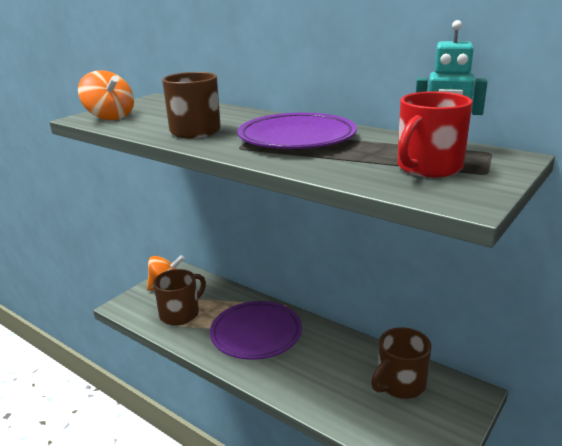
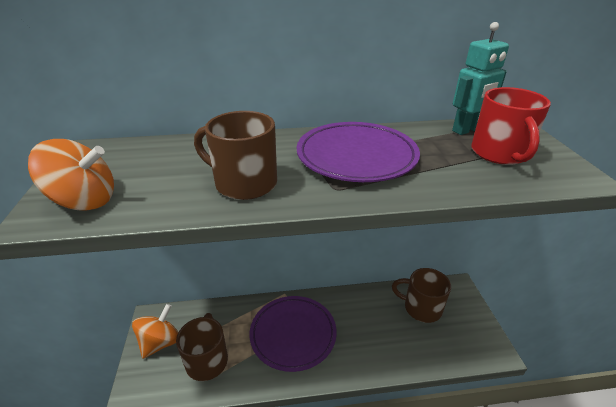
camera: 45 degrees left, 10 degrees up
brown mug [371,327,432,399] -> brown mug turned 105 degrees clockwise [392,268,451,323]

